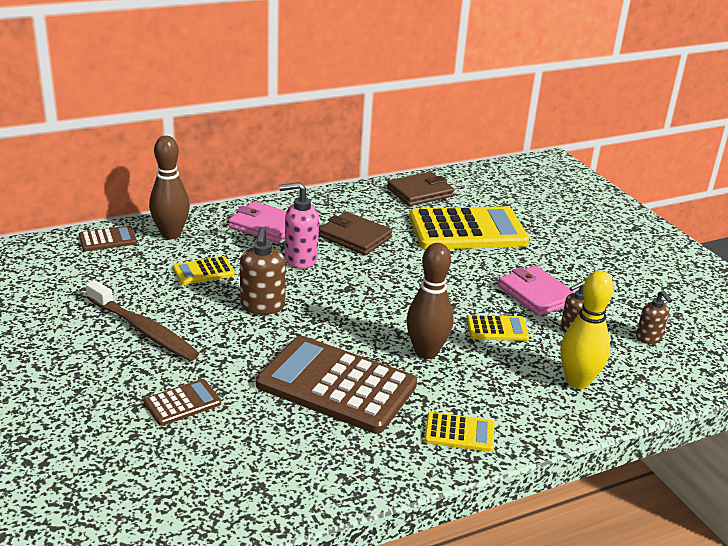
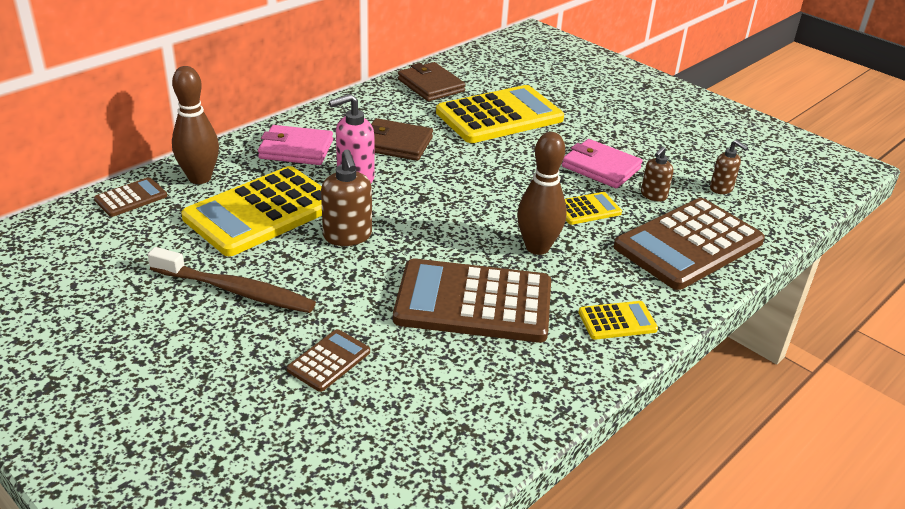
camera: 20 degrees left, 5 degrees up
yellow calculator [173,256,235,285] -> yellow calculator [181,166,322,256], size x2.19
brown wallet [387,172,454,206] -> brown wallet turned 75 degrees counterclockwise [398,62,466,101]
yellow bowling pin [560,271,614,389] -> brown calculator [614,198,765,290]

